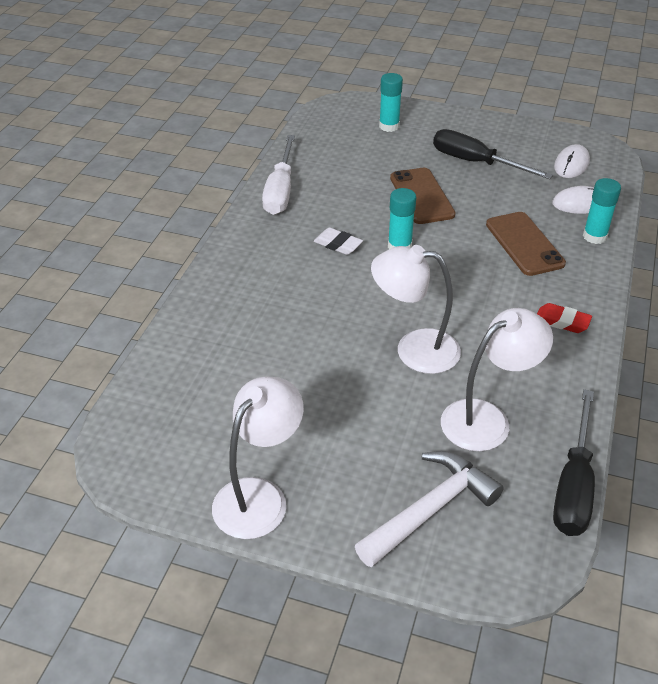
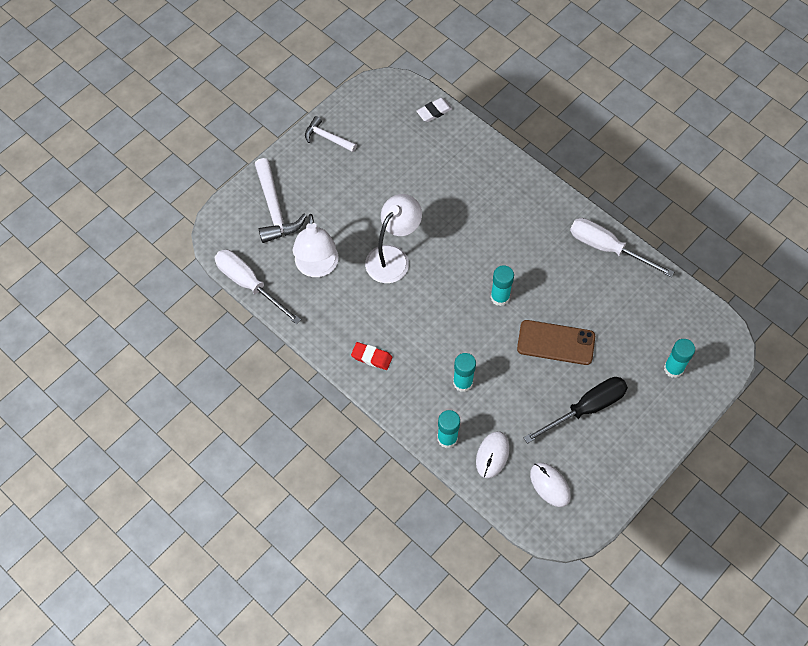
camera: 115 degrees right, 20 degrees up
white lamp [212,377,304,539] -> white hammer [305,116,357,152]
white eraser [314,227,363,255] -> white eraser moved to [416,98,453,122]
brown phone [486,212,566,276] -> turquoise glue stick [453,353,476,392]
red eraser [537,303,592,333] -> red eraser turned 60 degrees clockwise [351,342,393,370]
black screwdriver [553,389,595,536] -> white screwdriver [214,250,301,325]

